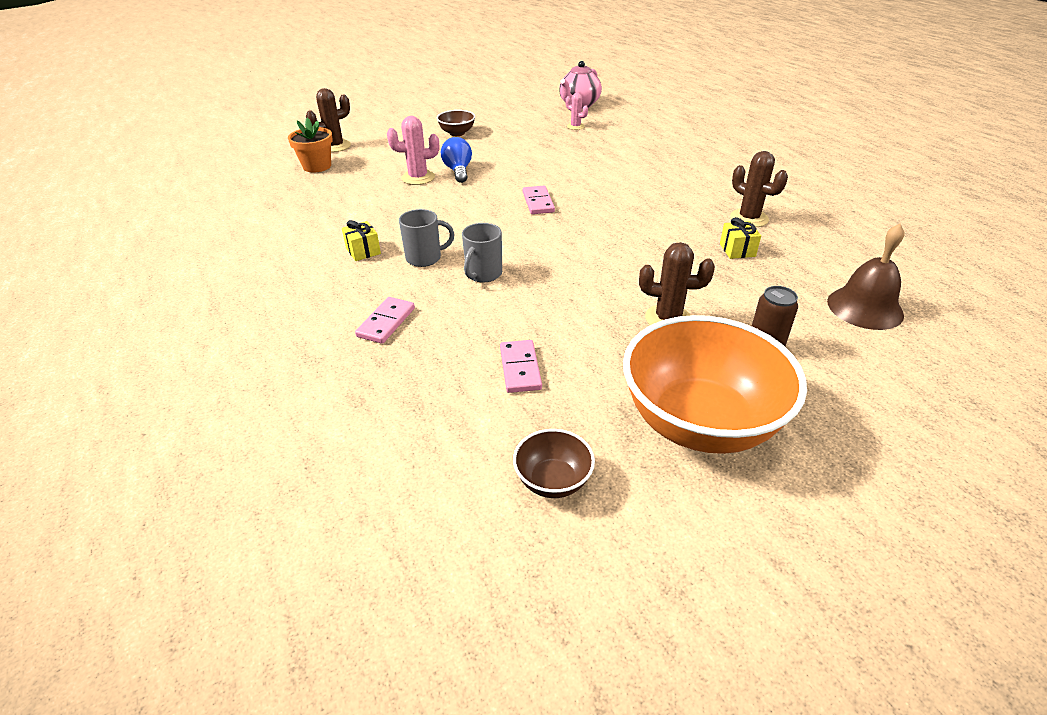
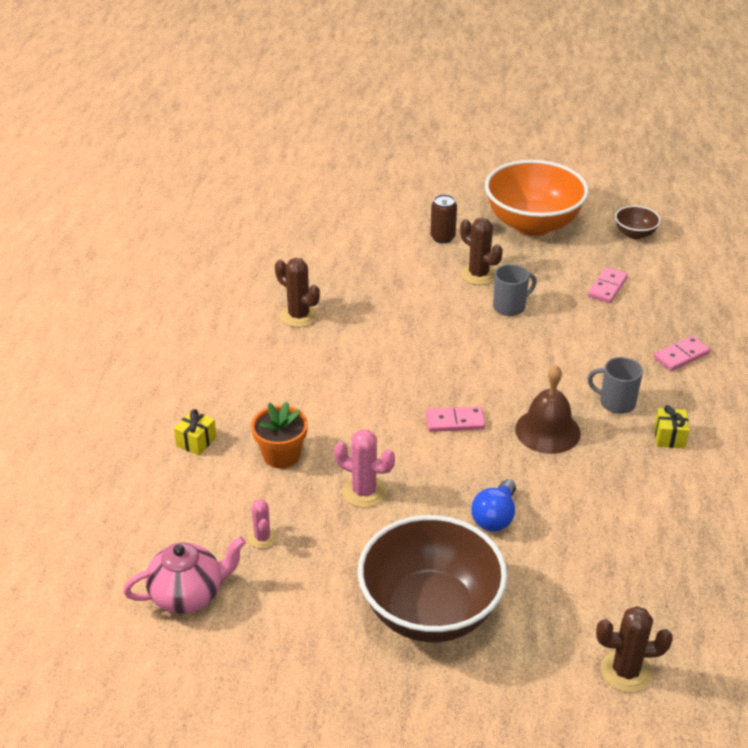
camera: 145 degrees left, 0 degrees up
orange flower pot [288,117,333,173] -> orange flower pot moved to [251,402,308,468]
pink cactus [387,116,439,185] -> pink cactus moved to [334,429,395,508]
brown bowl [437,110,475,136] -> brown bowl [358,515,507,642], size x2.28
grey mug [462,223,502,283] -> grey mug moved to [493,264,537,316]
pink domino [523,186,555,214] -> pink domino turned 60 degrees clockwise [426,406,485,432]
yellow gift [720,217,761,259] -> yellow gift moved to [174,409,217,456]
brown cactus [730,151,788,227] -> brown cactus turned 45 degrees counterclockwise [275,258,320,327]
brown bell [827,224,905,330] -> brown bell moved to [515,365,581,454]

